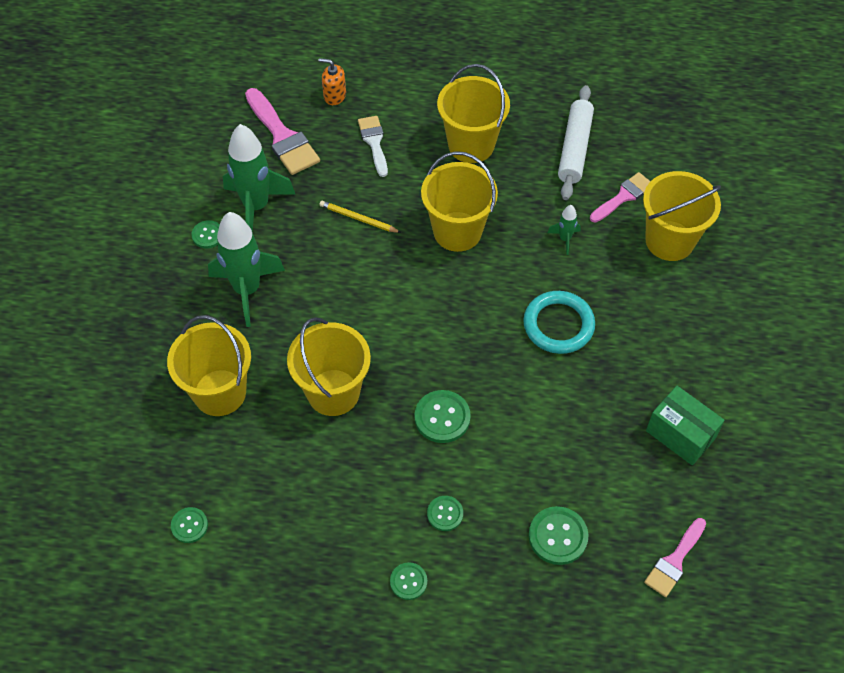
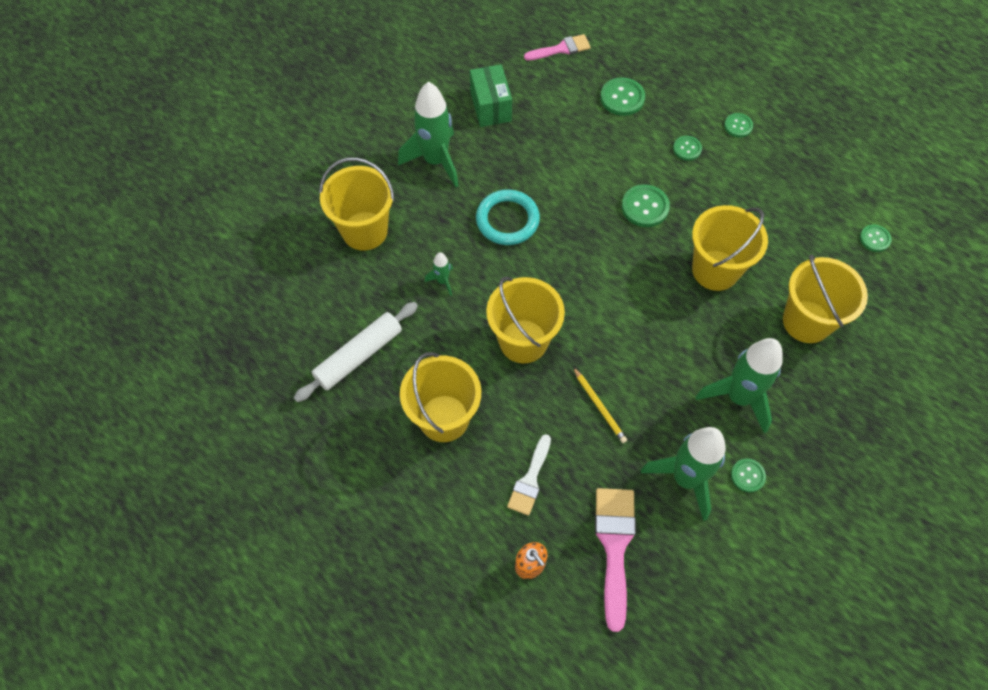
camera: 145 degrees left, 5 degrees up
pink brush [590,172,651,223] -> none
none -> green rocket [398,82,459,187]

